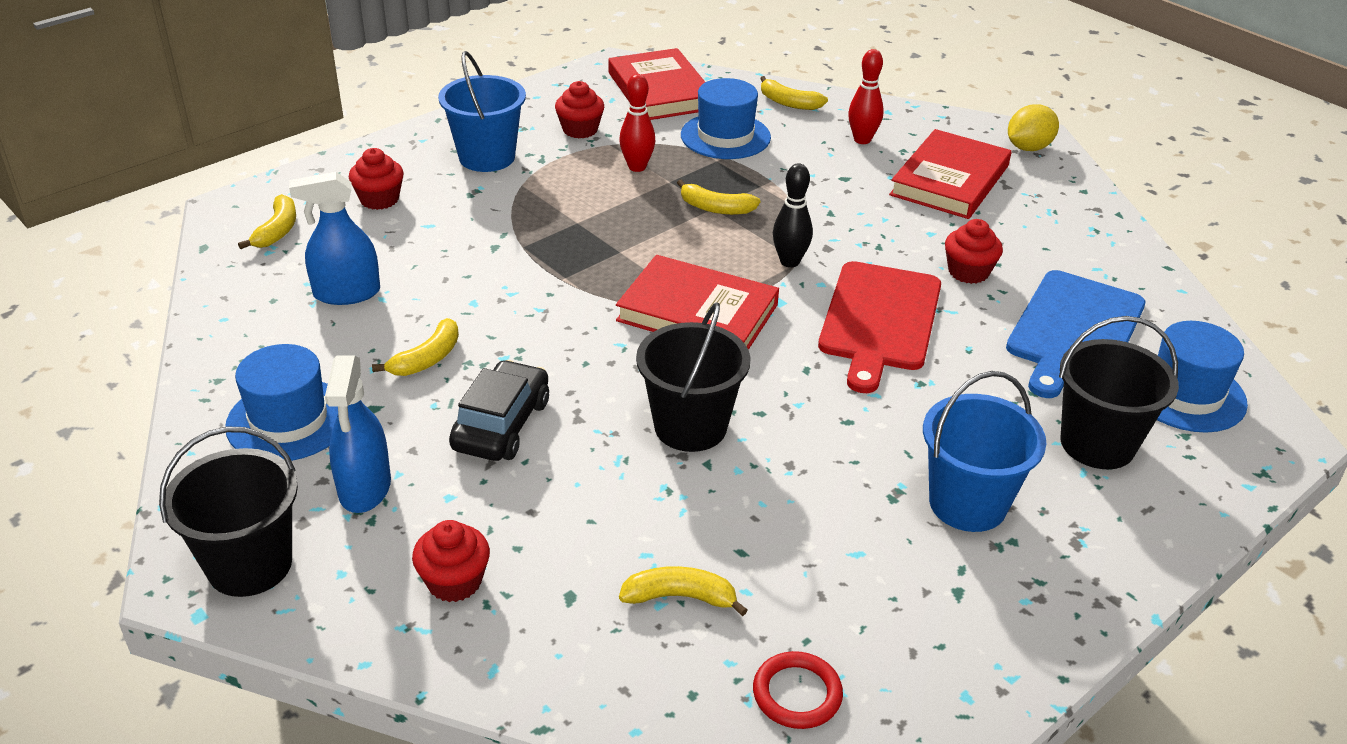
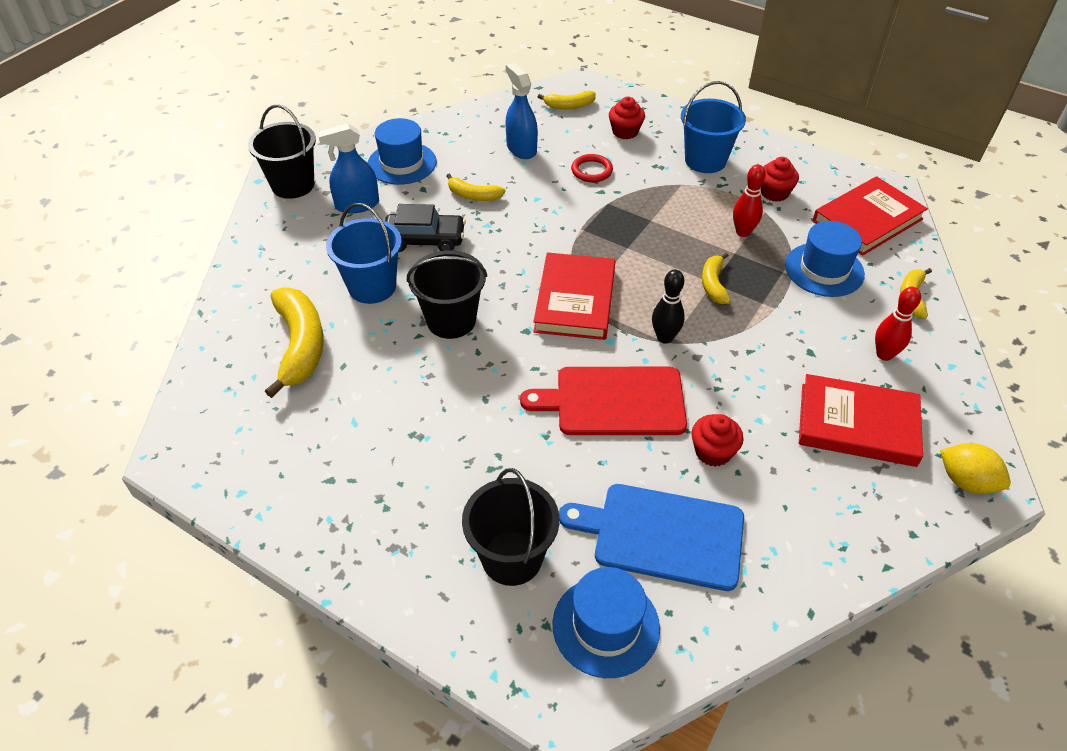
camera: 75 degrees right, 10 degrees up
red cupcake [412,520,490,602] -> none
yellow banana [619,566,748,616] -> yellow banana [265,288,324,398], size x1.84
red ring [753,651,843,729] -> red ring moved to [571,154,613,182]
blue bucket [923,371,1046,532] -> blue bucket moved to [326,203,402,304]

